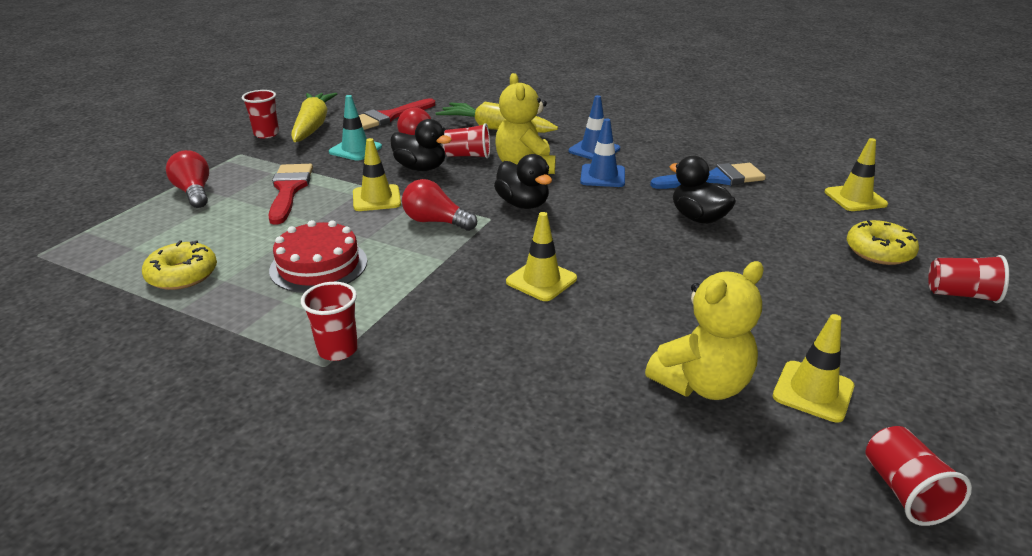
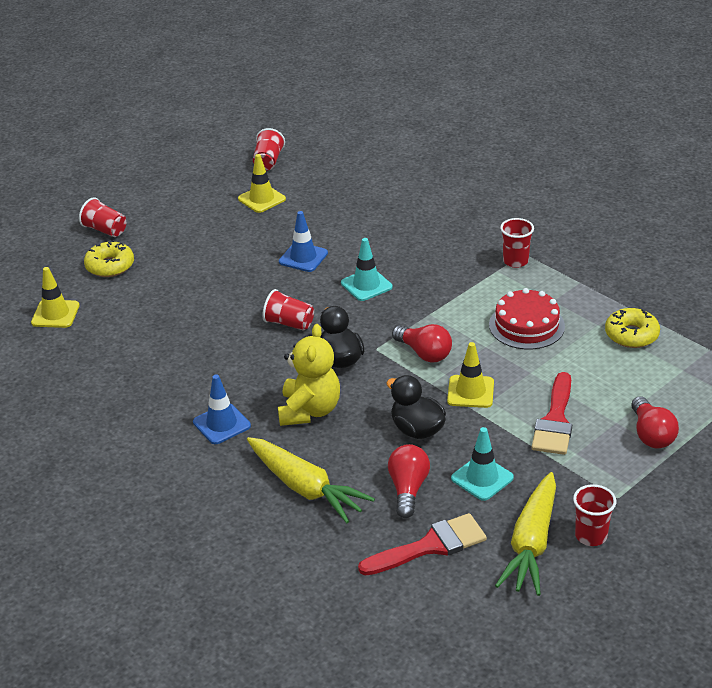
camera: 160 degrees left, 5 degrees up
red cup [442,123,490,158] -> red cup moved to [262,289,314,331]
yellow traffic cone [506,212,577,301] -> turquoise traffic cone [341,238,392,301]
blue traffic cone [580,118,625,187] -> blue traffic cone moved to [279,211,328,272]
yellow teddy bear [645,261,763,400] -> none
blue brush [650,163,766,189] -> none
black duck [669,156,736,224] -> none

